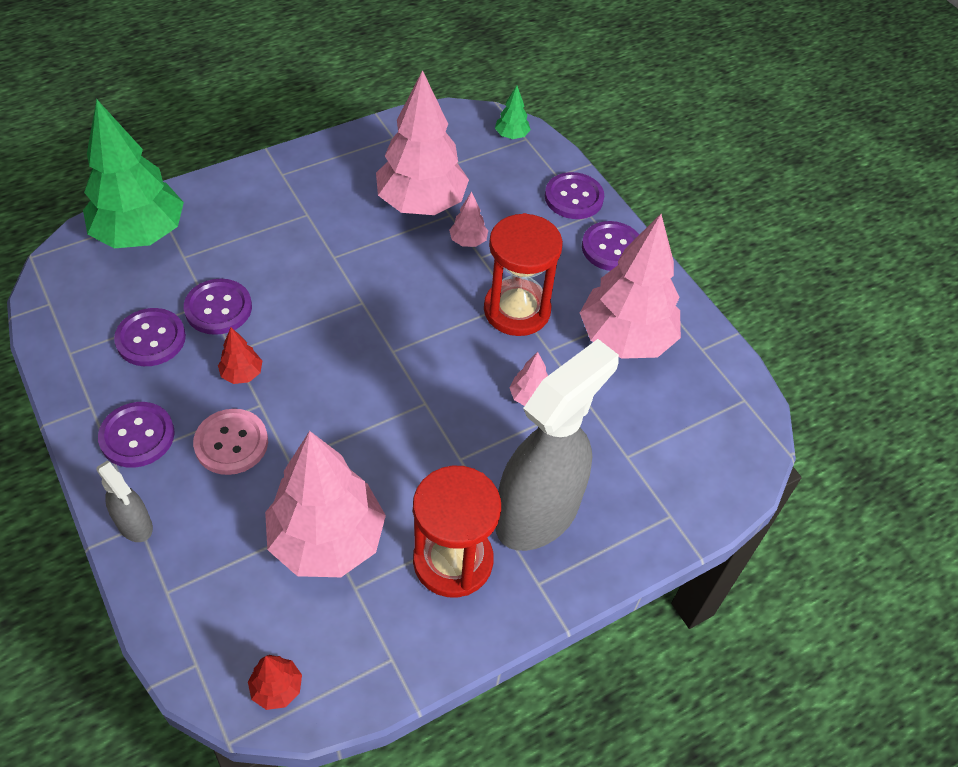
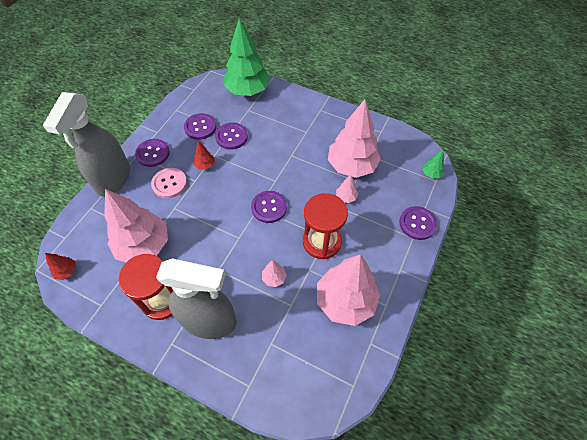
camera: 60 degrees right, 5 degrees up
grey spray bottle [96,461,153,542] -> grey spray bottle [43,92,130,197], size x2.21
purple button [582,221,639,271] -> purple button moved to [251,191,287,223]

